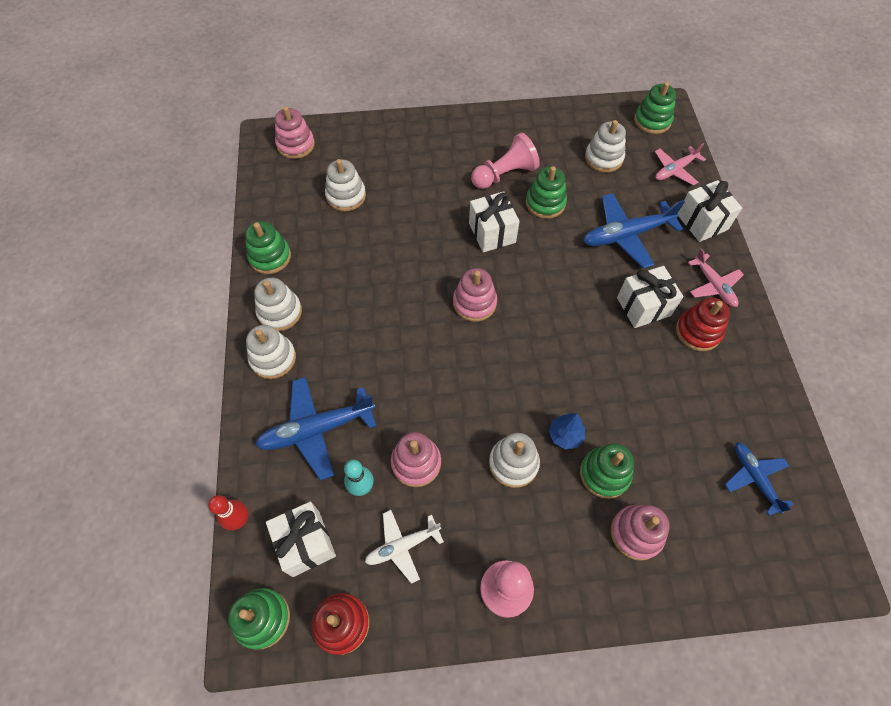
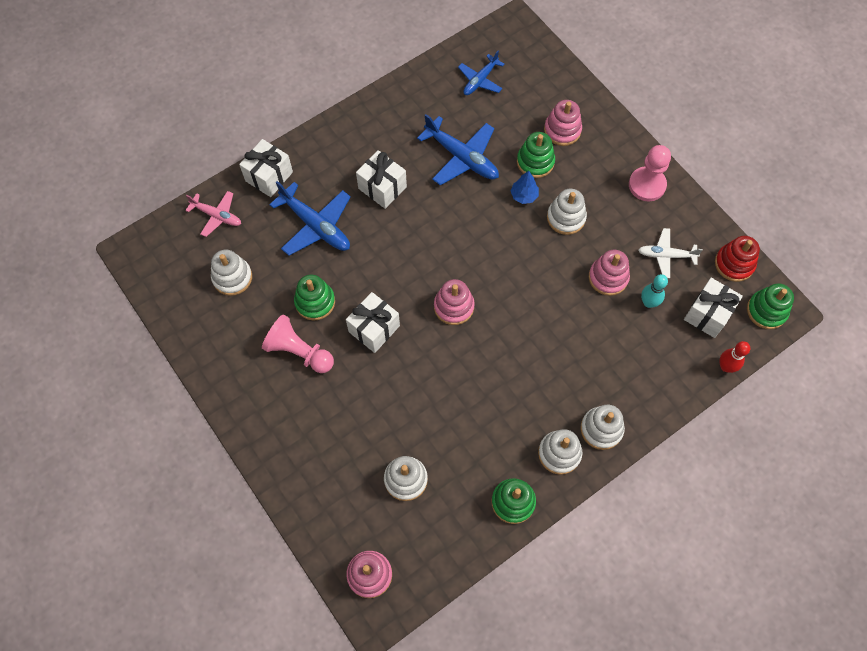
camera: 120 degrees left, 5 degrees up
blue plane [255,377,376,481] -> blue plane moved to [417,114,499,185]
white plane [365,510,444,584] -> white plane turned 150 degrees clockwise [638,228,703,278]
green stacking toy [634,82,676,134] -> none
red stacking toy [676,297,730,351] -> none
pink plane [688,248,744,307] -> none

